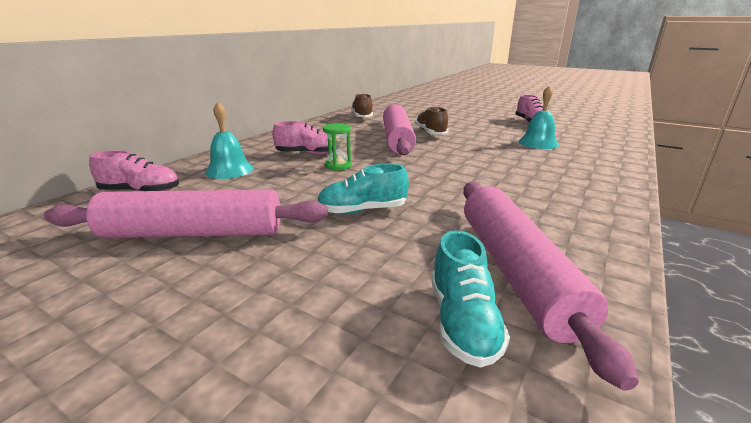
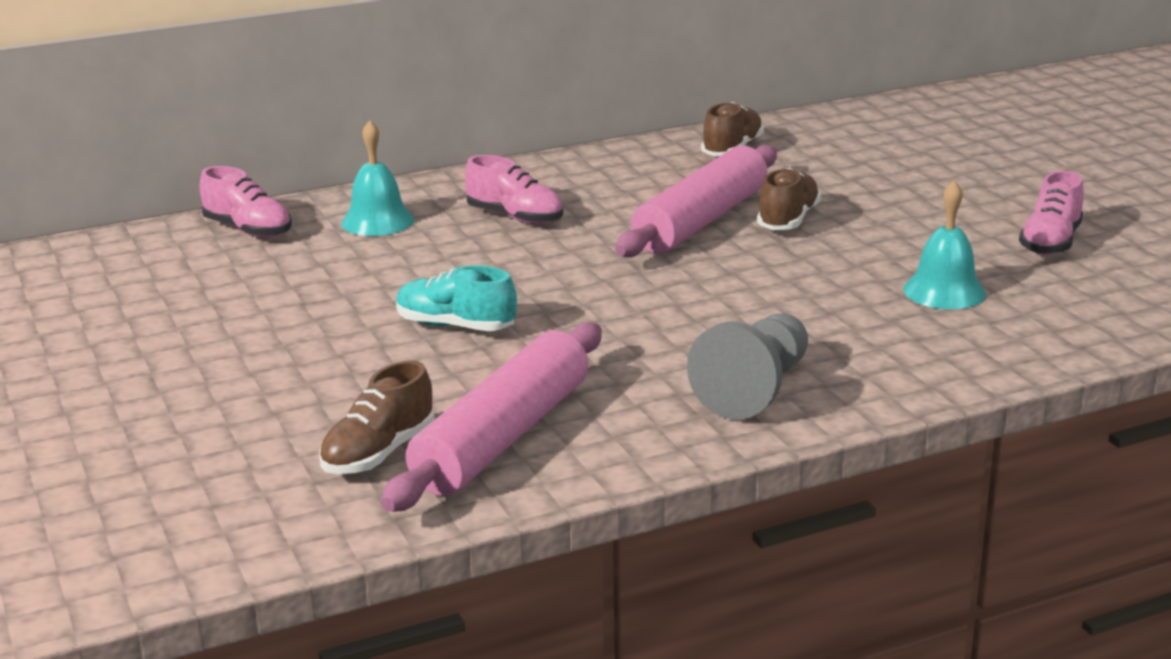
camera: 35 degrees right, 0 degrees up
pink rolling pin [44,189,327,238] -> none
green hourglass [323,123,352,171] -> none
turquoise shoe [431,230,510,368] -> brown shoe [319,361,435,474]
none -> grey pawn [687,314,808,419]

